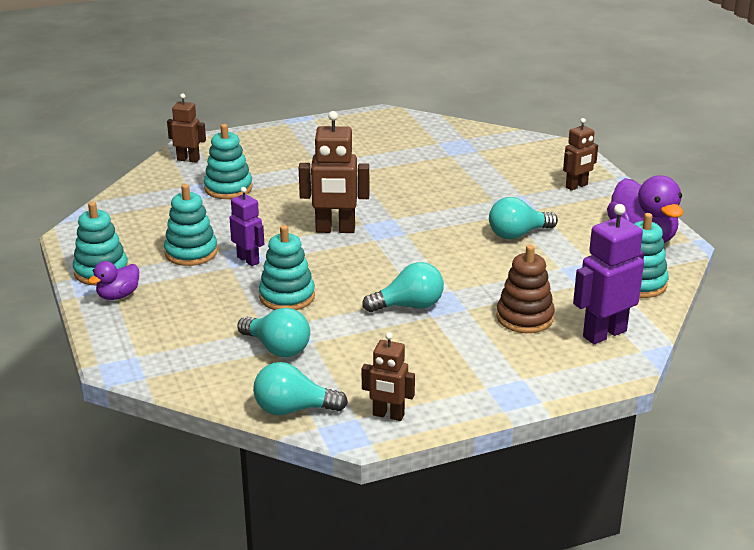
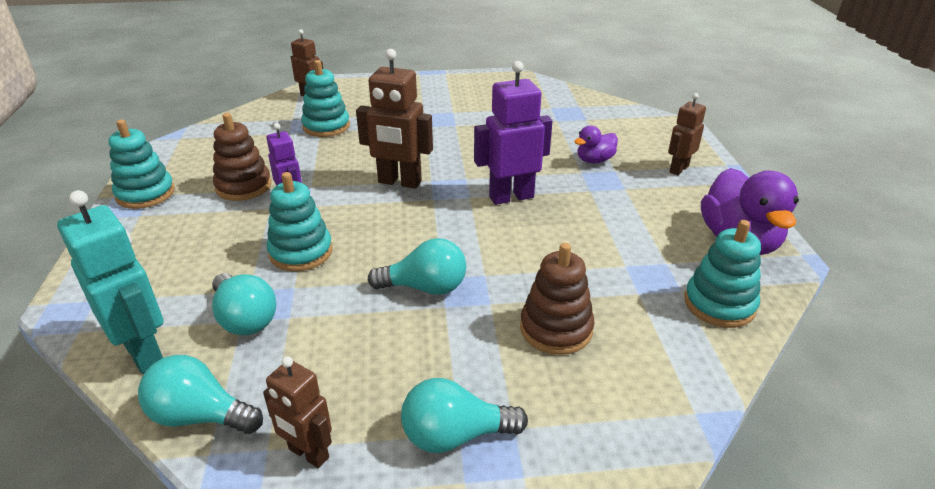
camera: 15 degrees right, 5 degrees up
purple duck [88,261,139,300] -> purple duck moved to [574,126,618,163]
turquoise stacking toy [164,184,218,266] -> brown stacking toy [213,113,271,201]
turquoise light bulb [489,197,558,239] -> turquoise light bulb moved to [401,378,528,453]
brown robot [563,118,598,191] -> brown robot turned 150 degrees clockwise [668,93,706,175]
purple robot [573,204,644,344] -> purple robot moved to [474,61,552,205]
none -> turquoise robot [57,190,163,374]

